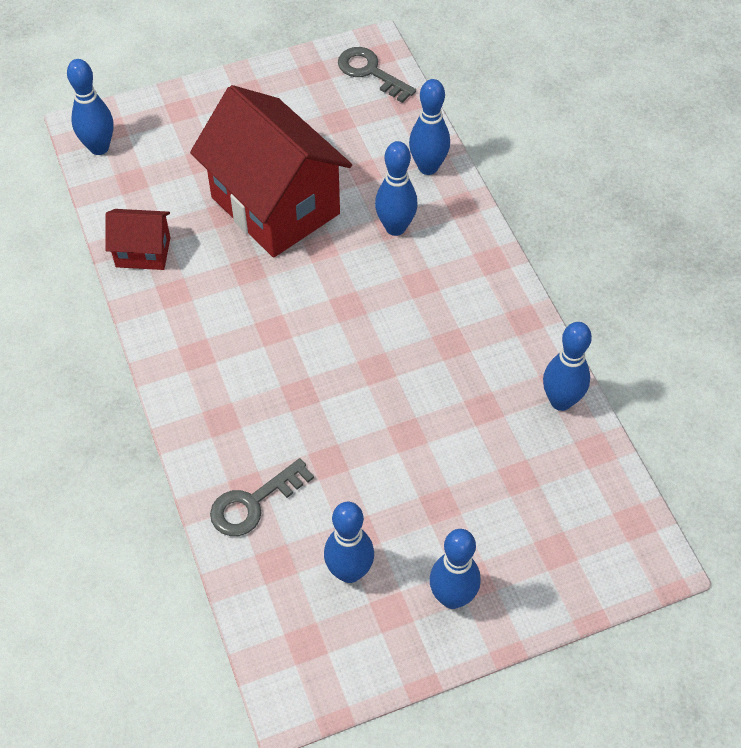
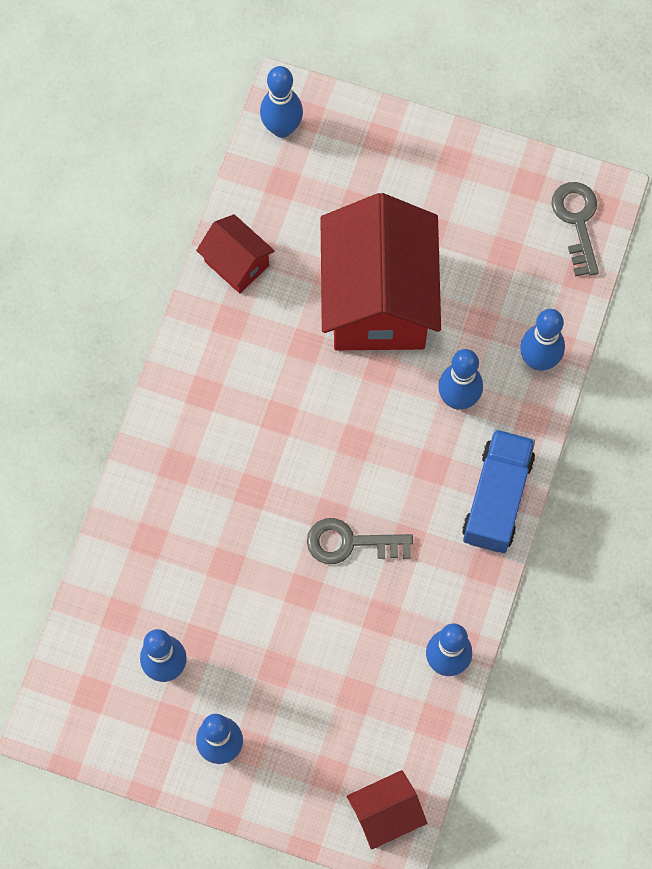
camera: 40 degrees right, 15 degrees up
grey key [210,458,314,536] -> grey key moved to [307,518,413,564]
none -> red house [347,770,427,850]
none -> blue truck [462,429,535,553]

